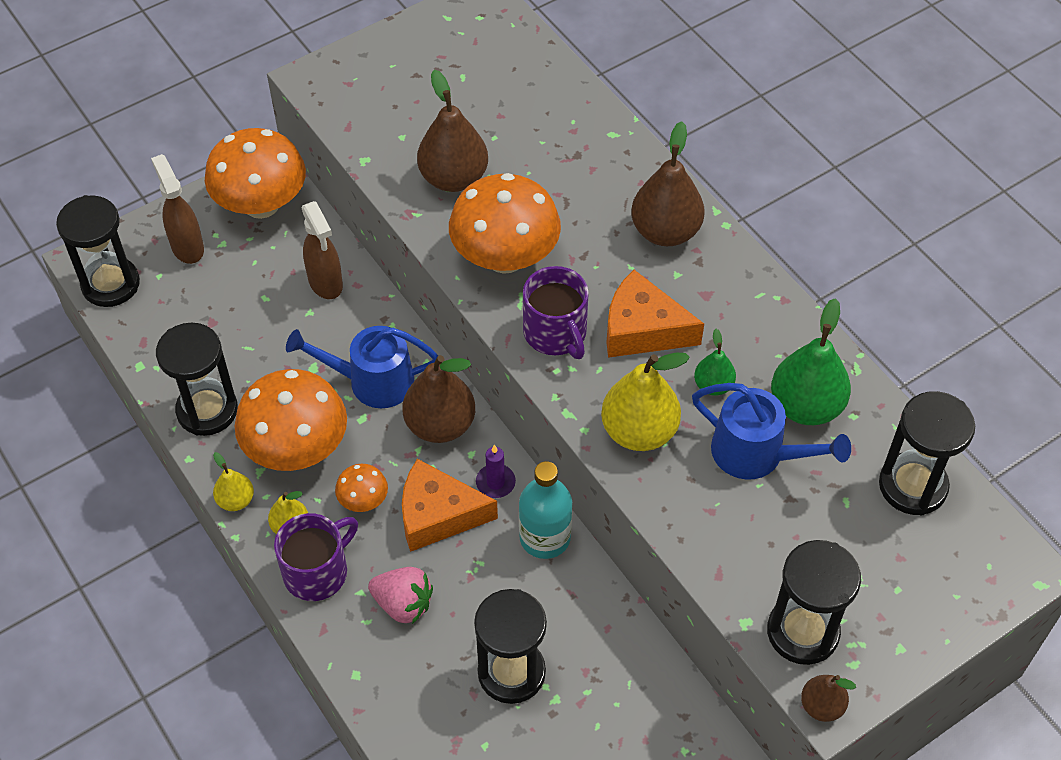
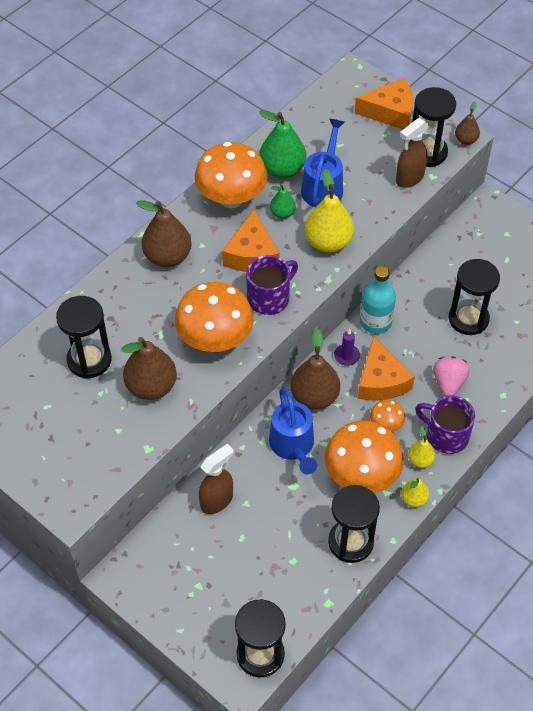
camera: 105 degrees left, 0 degrees up
brown spray bottle [151,154,204,264] -> brown spray bottle moved to [396,118,429,188]
orange mushroom [205,128,306,219] -> orange mushroom moved to [195,142,268,208]
black hourglass [879,391,975,515] -> black hourglass moved to [56,296,112,379]
none -> orange cheese [355,78,413,129]

